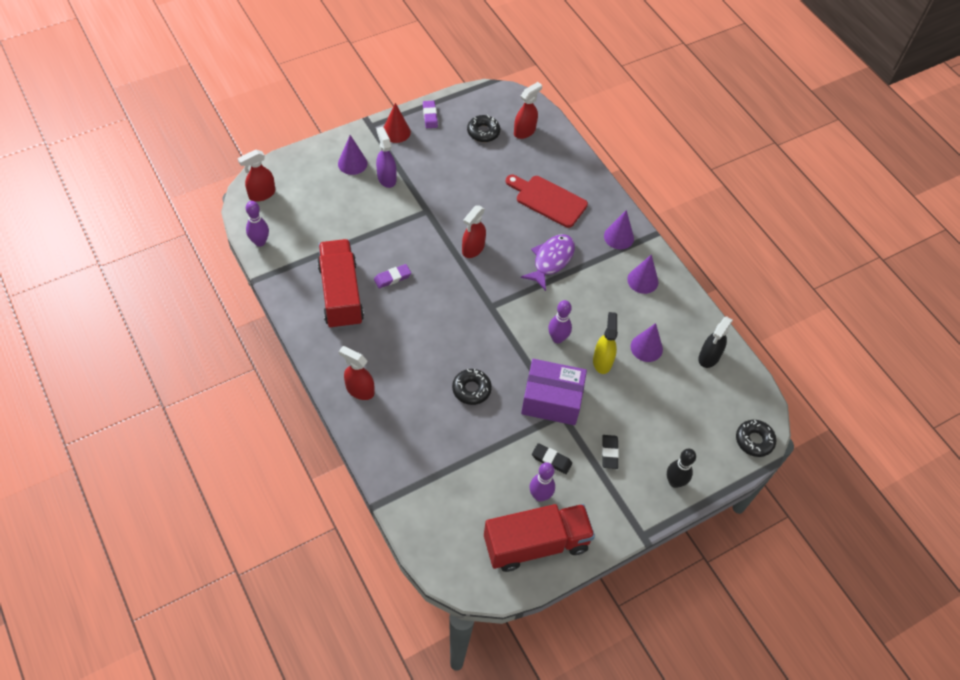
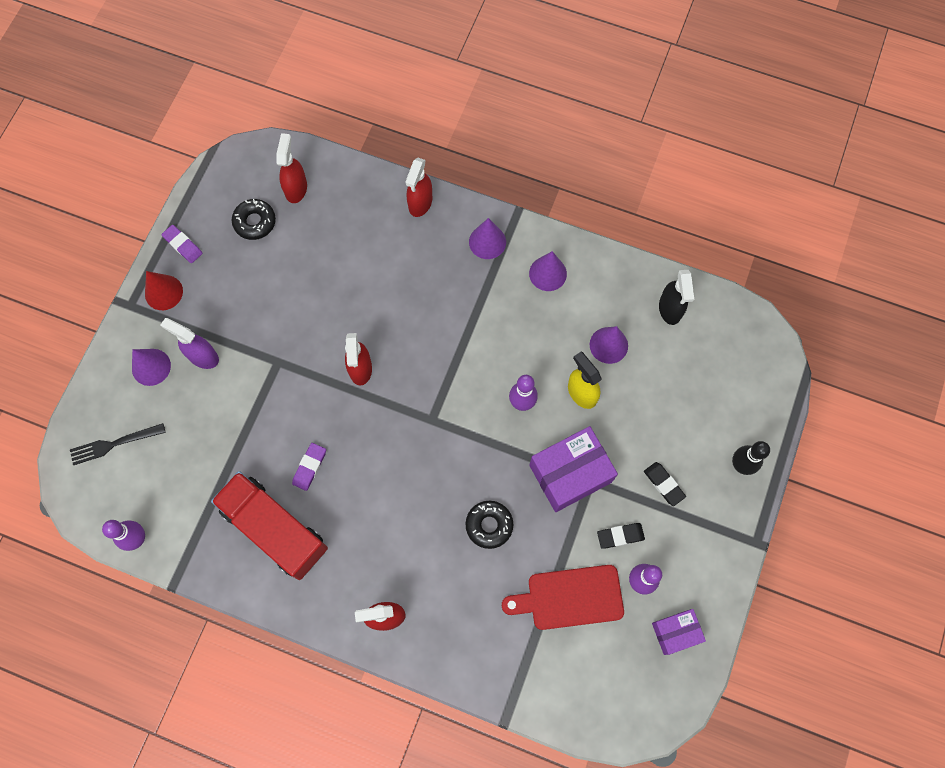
camera: 35 degrees left, 15 degrees up
red spray bottle [238,150,275,201] -> red spray bottle moved to [405,158,432,217]
red truck [484,504,595,572] -> purple box [652,609,706,655]
red cutting board [506,175,588,228] -> red cutting board moved to [502,565,624,630]
purple fish [521,234,575,291] -> none
black donut [736,420,776,457] -> none
none -> black fork [70,423,166,465]

